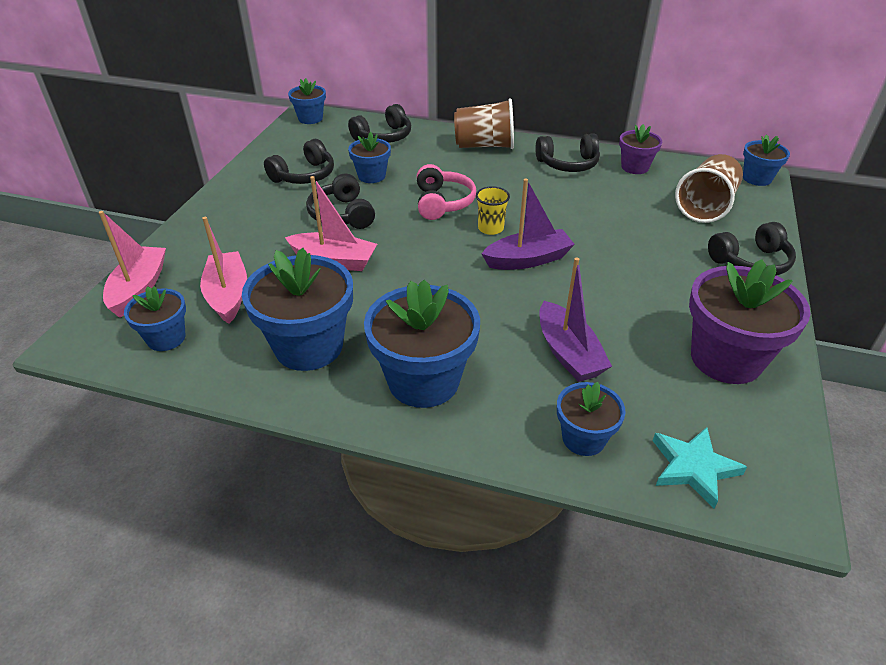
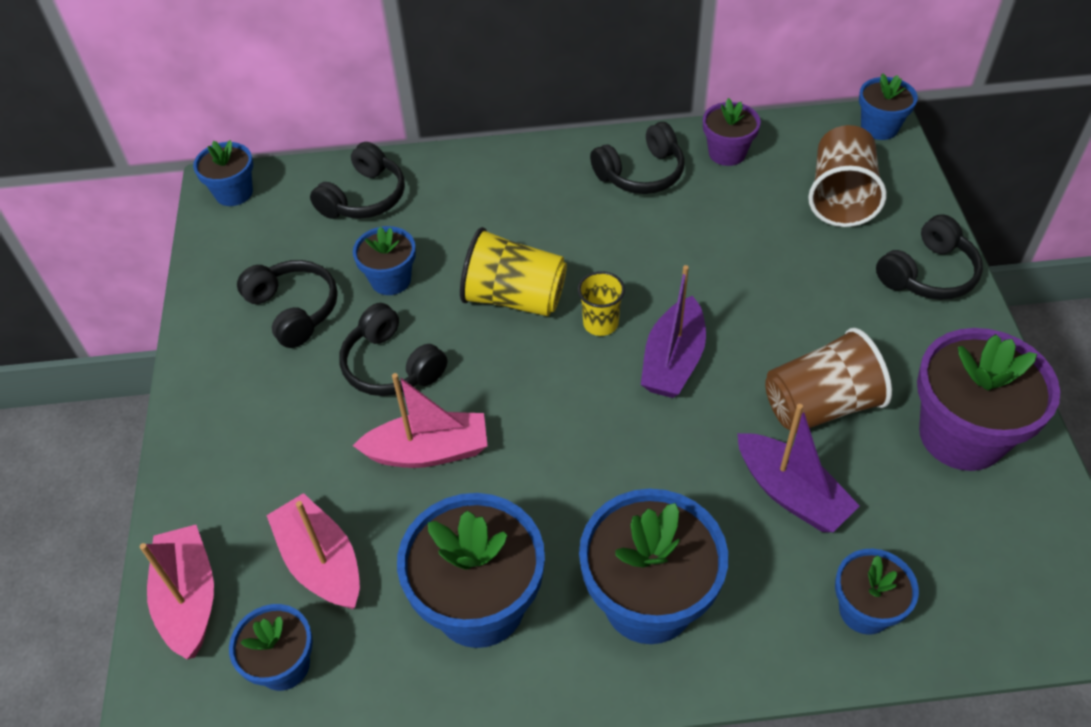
camera: 20 degrees left, 10 degrees up
black headphones [264,139,334,184] -> black headphones turned 60 degrees counterclockwise [237,260,338,348]
pink headphones [417,164,476,220] -> yellow cup [460,227,567,316]
brown cup [454,98,514,149] -> brown cup moved to [765,328,892,433]
purple boat [481,178,575,270] -> purple boat turned 150 degrees clockwise [641,265,706,398]
turquoise star [653,427,747,509] -> none

